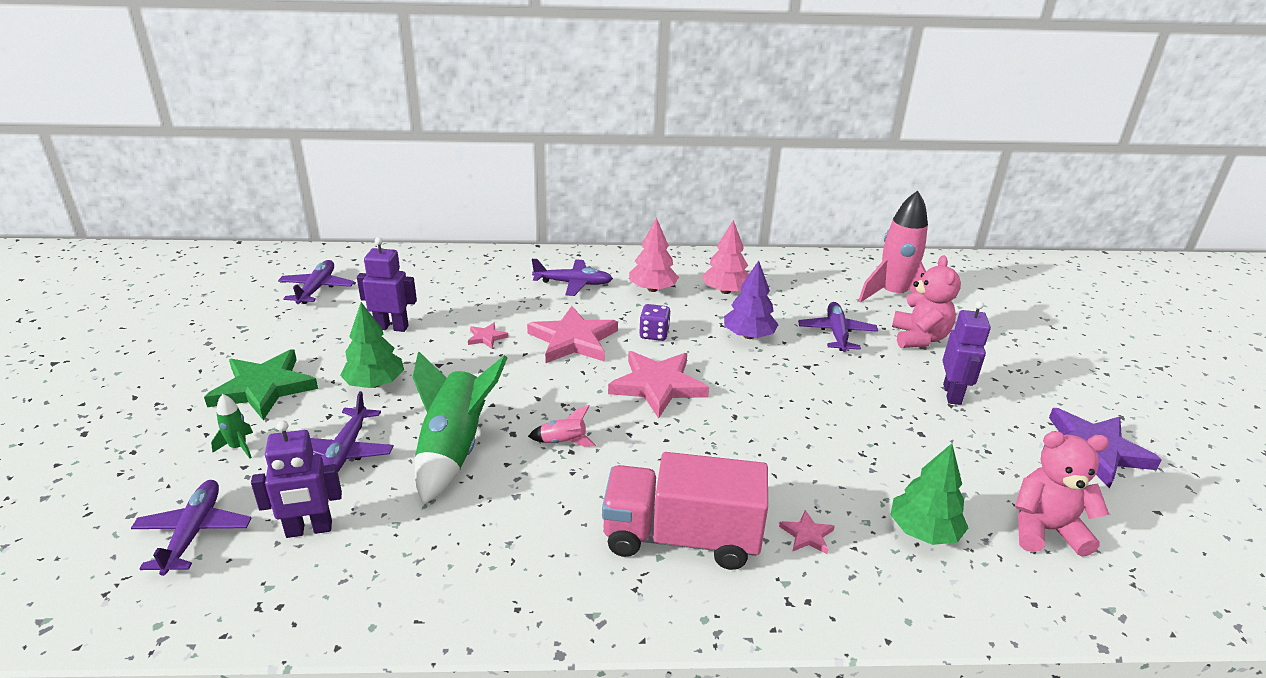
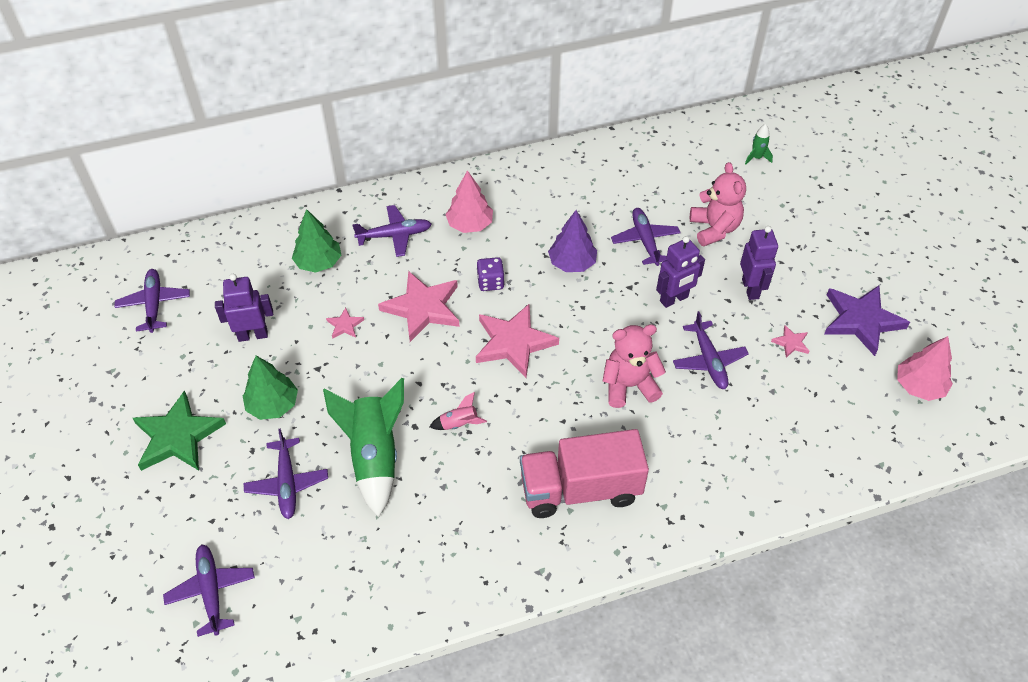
camera: 15 degrees left, 20 degrees up
green rocket [211,394,253,459] -> green rocket moved to [745,124,773,165]
purple robot [251,420,342,538] -> purple robot moved to [656,236,705,308]
pink tree [702,220,749,294] -> pink tree moved to [897,336,953,401]
pink star [779,510,835,554] -> pink star moved to [771,325,809,358]
pink rocket [858,191,928,303] -> none
green tree [890,443,968,545] -> green tree moved to [292,209,341,273]
pink teddy bear [1015,431,1109,557] -> pink teddy bear moved to [603,324,666,408]
none -> purple plane [673,311,749,389]

